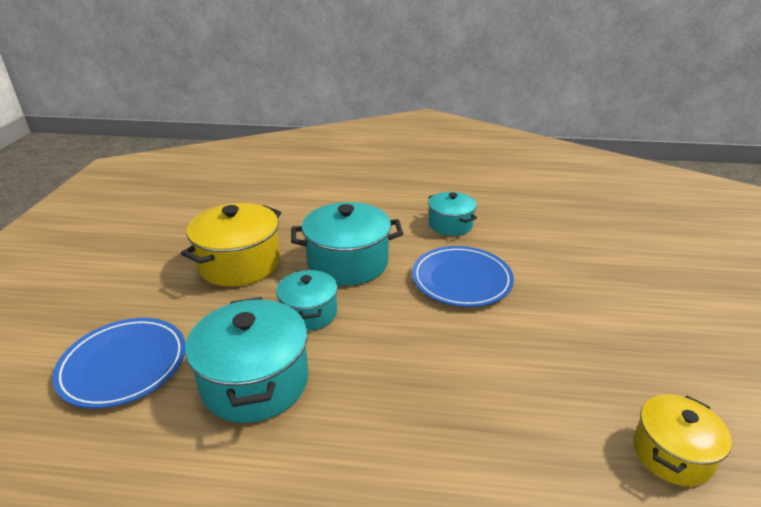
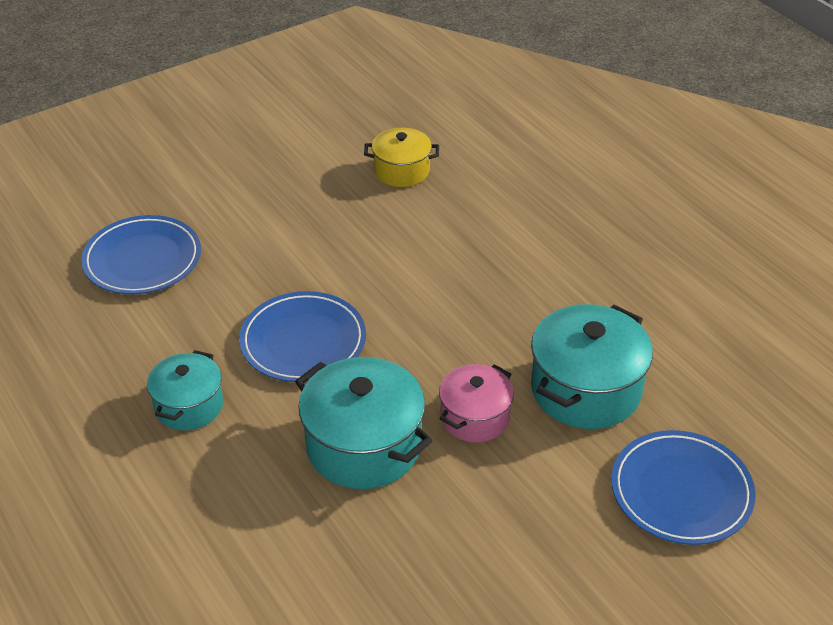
camera: 130 degrees left, 10 degrees up
yellow pot [181,203,281,287] -> none
turquoise pot [276,269,338,331] -> pink pot [439,364,514,443]
none -> blue plate [81,215,201,294]

